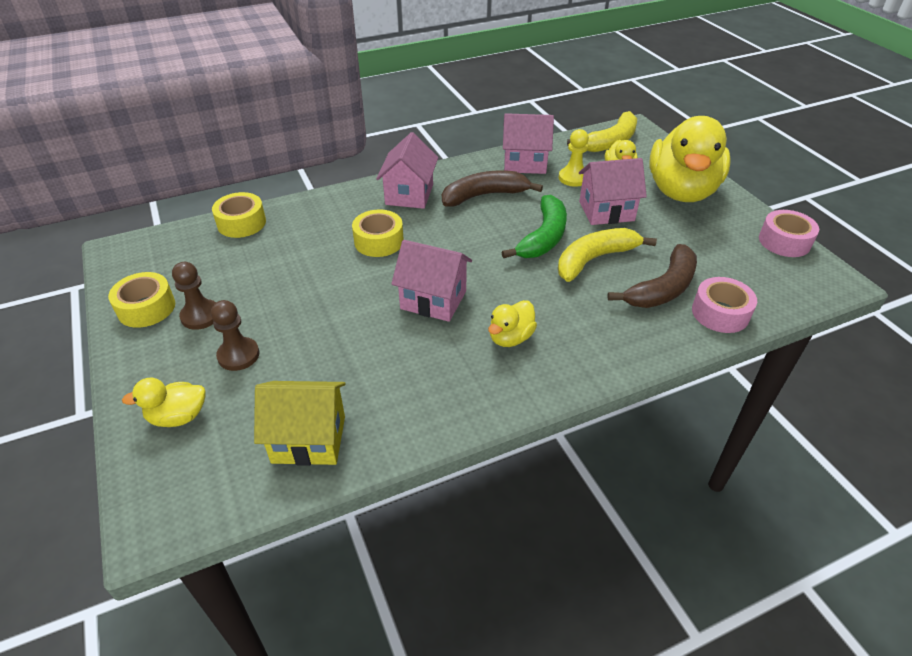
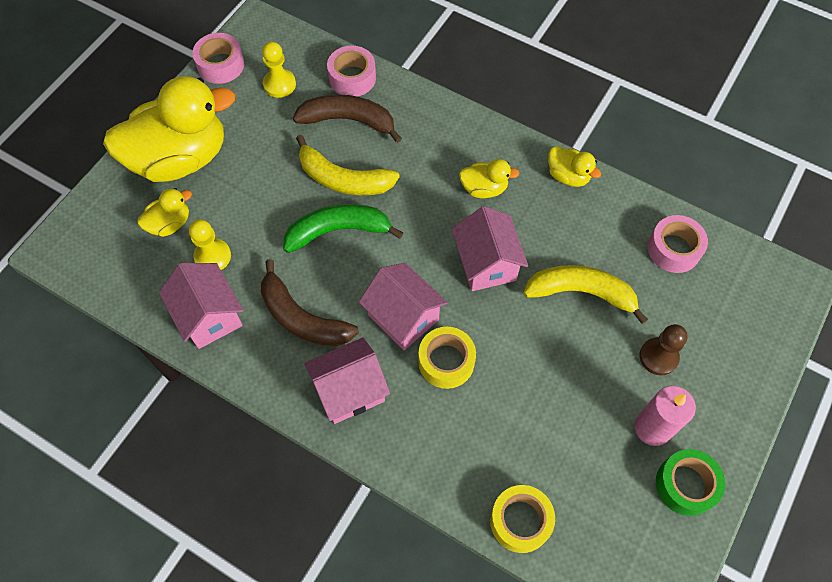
camera: 125 degrees left, 20 degrees up
yellow tape [108,272,175,328] -> green tape [656,449,725,516]
yellow duck [122,378,206,427] -> yellow duck moved to [548,146,601,187]
brown pawn [172,262,216,330] -> pink candle [635,386,696,446]
yellow house [254,381,346,466] -> pink tape [648,215,708,273]
yellow banana [567,111,637,152] -> yellow banana moved to [523,265,648,324]
pink house [579,158,647,225] -> pink house moved to [359,263,448,350]
none -> yellow pawn [262,41,296,98]

